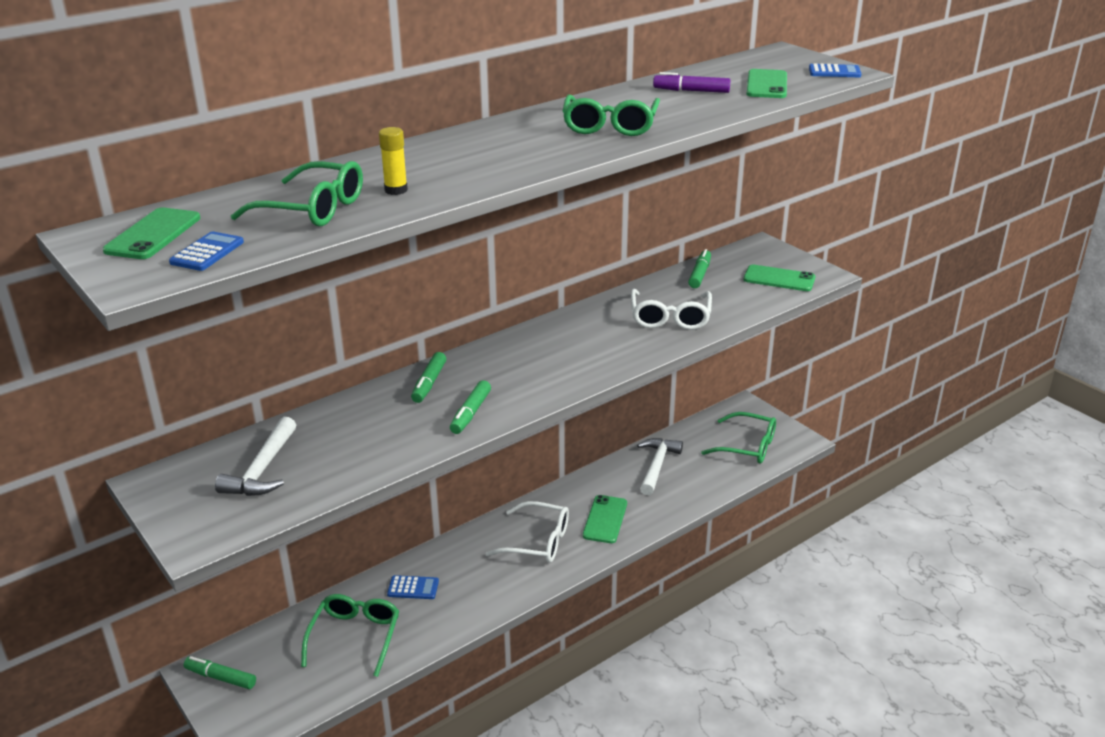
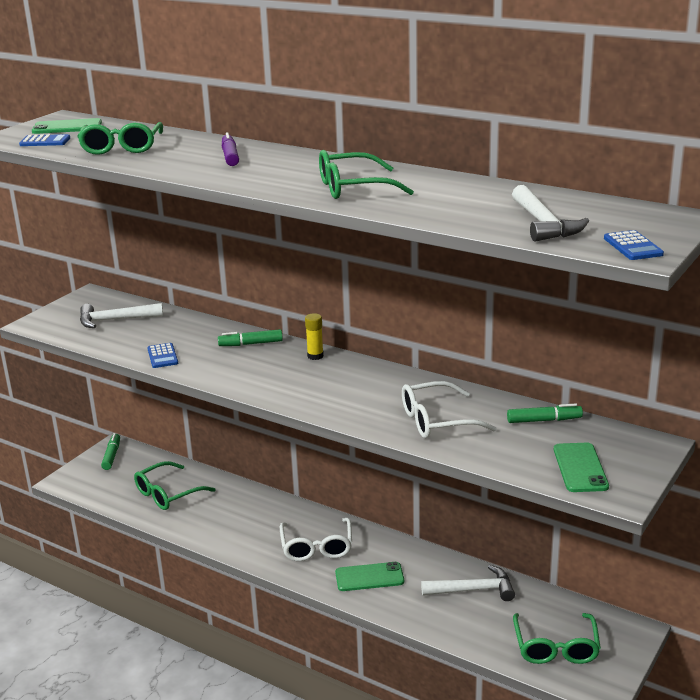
camera: 70 degrees right, 5 degrees down
green glasses [301,594,399,677] -> green glasses turned 150 degrees clockwise [134,461,215,510]
yellow glue stick [379,127,408,195] -> yellow glue stick moved to [305,313,324,360]
blue calculator [387,575,439,599] -> blue calculator moved to [147,343,178,368]
green marker [450,380,491,434] -> none
purple marker [653,72,731,93] -> purple marker moved to [222,132,239,166]
green phone [746,69,787,98] -> white hammer [512,185,589,242]

